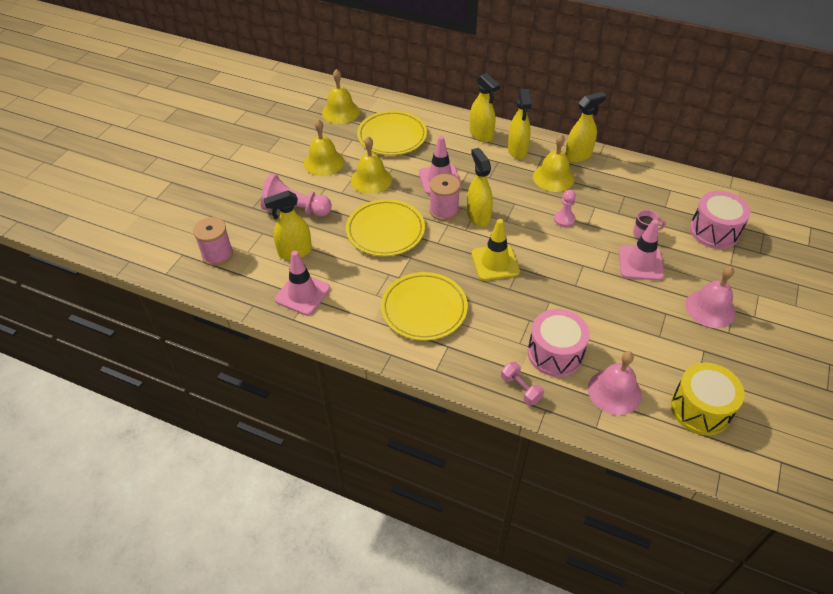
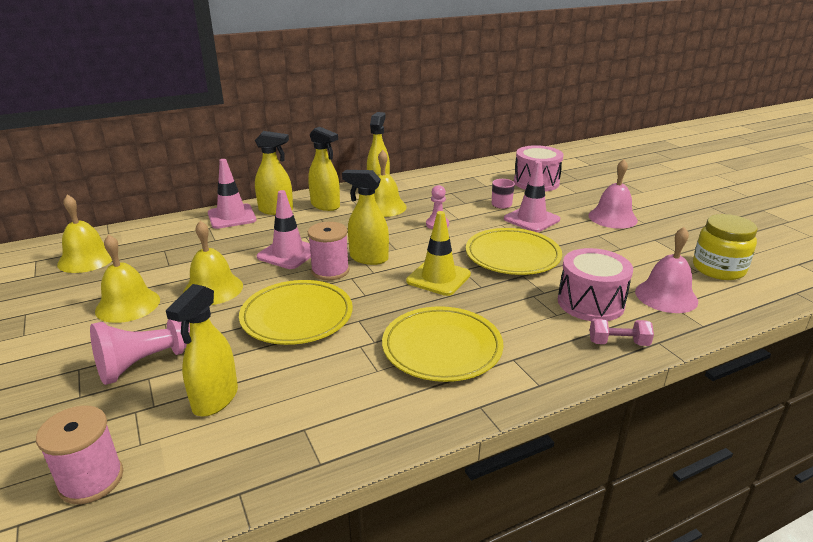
camera: 50 degrees left, 20 degrees down
pink traffic cone [275,251,330,316] -> pink traffic cone moved to [208,159,256,229]
yellow plate [357,111,427,155] -> yellow plate moved to [466,228,562,275]
yellow drum [671,363,745,435] -> yellow jar [693,214,757,280]

